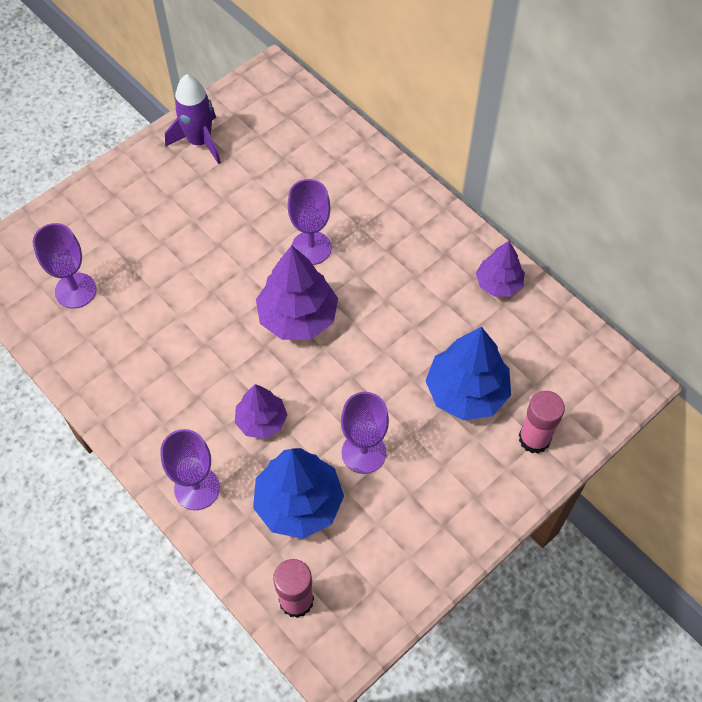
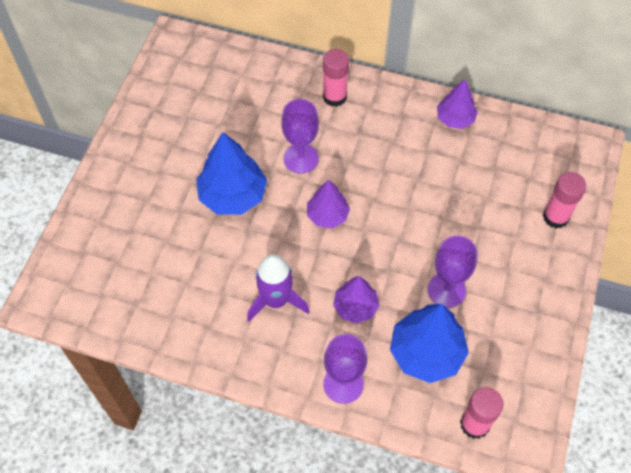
camera: 30 degrees left, 0 degrees up
purple goblet [33,223,97,308] -> none
purple rocket [165,74,221,164] -> purple rocket moved to [247,254,310,322]
purple tree [256,245,338,340] -> purple tree [307,180,350,228], size x0.61
blue tree [426,326,511,421] -> blue tree moved to [196,132,267,215]
none -> pink glue stick [323,49,349,107]

